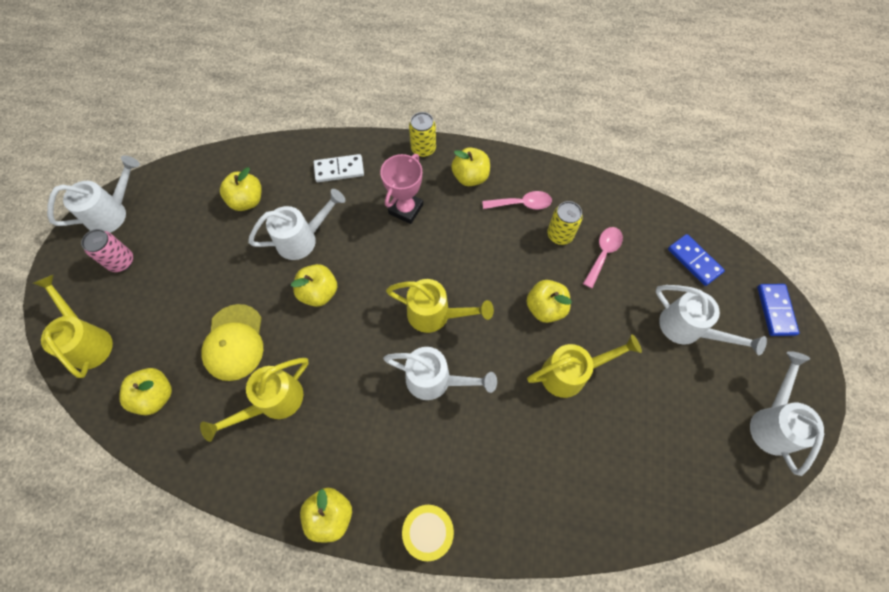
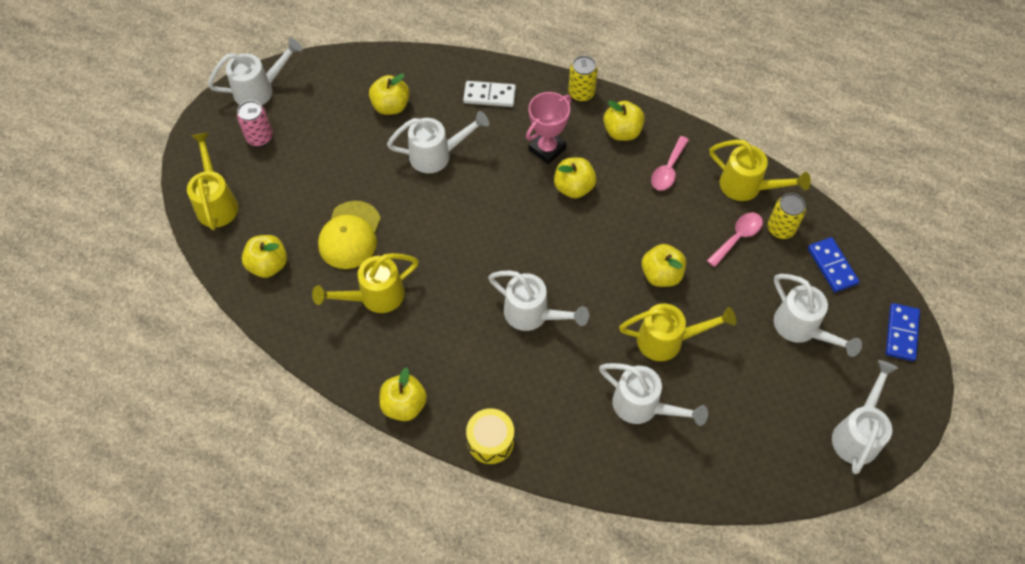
camera: 15 degrees right, 5 degrees down
yellow apple [291,264,337,307] -> yellow apple moved to [554,157,596,199]
yellow watering can [386,279,494,333] -> yellow watering can moved to [709,140,811,201]
pink spoon [482,191,552,210] -> pink spoon turned 105 degrees clockwise [651,136,689,191]
yellow can [547,201,583,245] -> yellow can moved to [768,193,806,239]
none -> white watering can [599,363,708,426]

